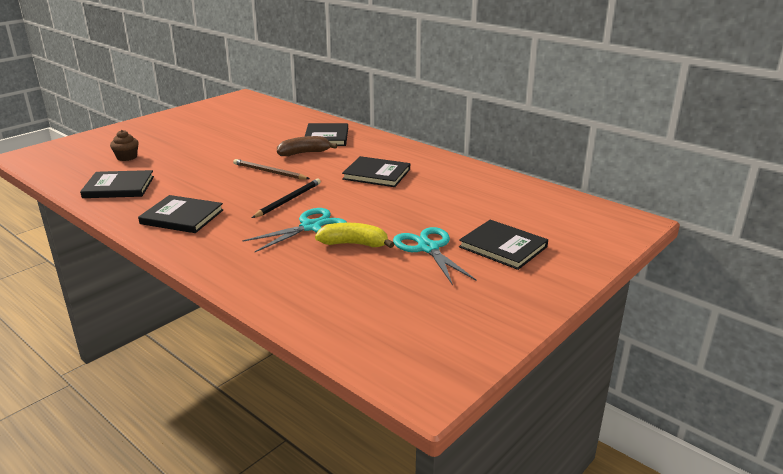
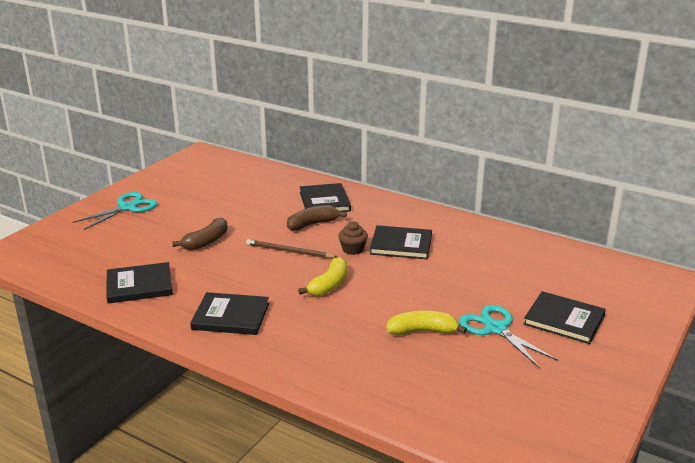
camera: 10 degrees left, 0 degrees up
brown cupcake [110,130,139,161] -> brown cupcake moved to [338,221,368,255]
turquoise scissors [243,208,347,252] -> turquoise scissors moved to [73,192,158,230]
black pencil [252,179,321,218] -> yellow banana [298,257,347,296]
none -> brown banana [172,217,228,250]

